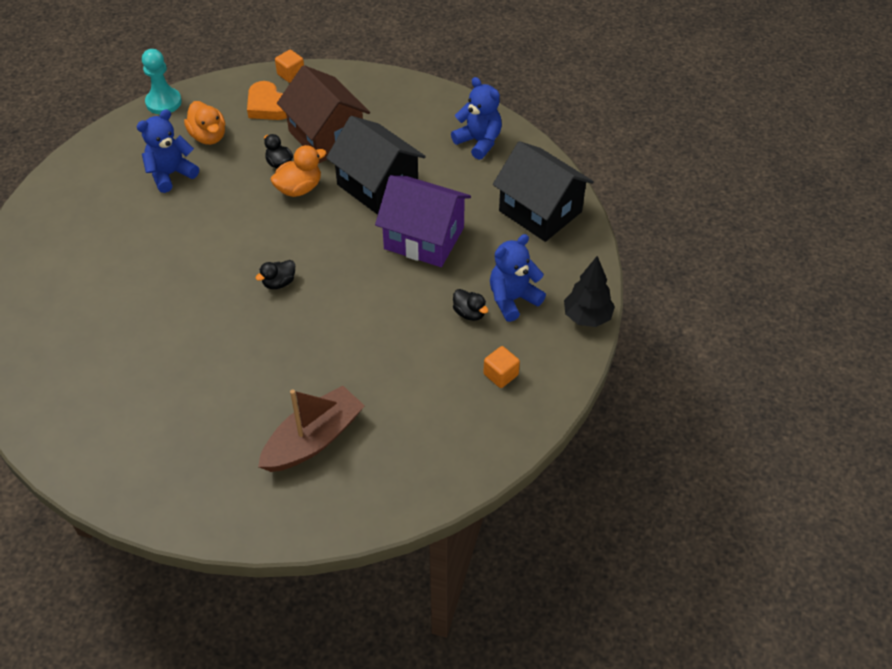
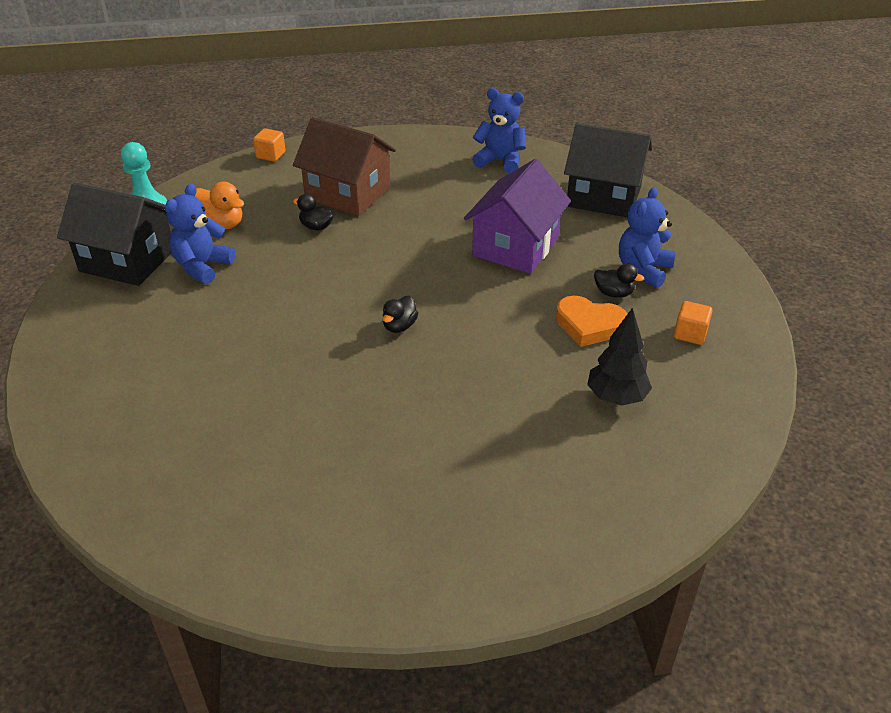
camera: 25 degrees left, 10 degrees down
orange heart [247,81,287,120] -> orange heart moved to [556,295,627,347]
brown boat [258,385,365,472] -> none
orange duck [270,145,326,197] -> none
black house [326,116,426,215] -> black house moved to [57,182,171,286]
purple house [375,175,471,267] -> purple house turned 60 degrees counterclockwise [464,159,571,274]
black tree [564,256,615,327] -> black tree moved to [587,308,652,406]

